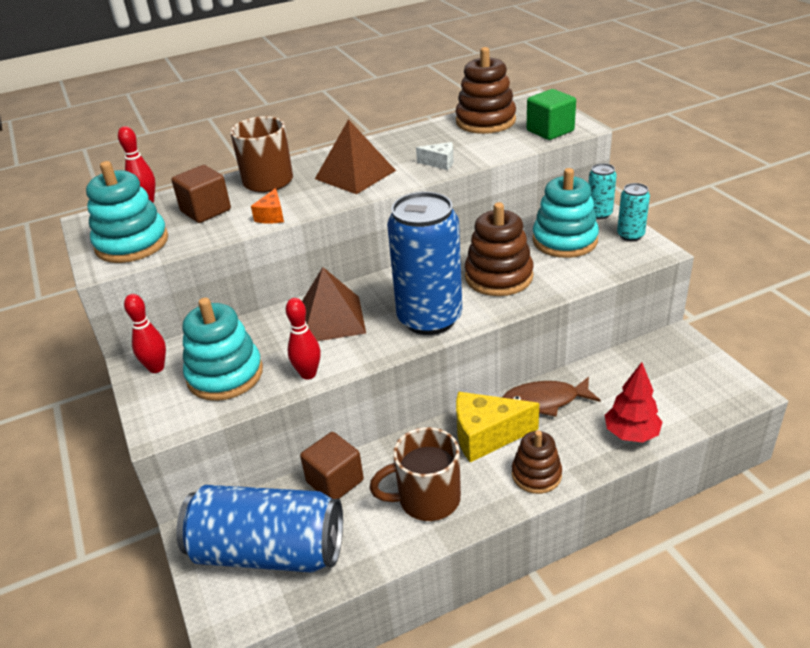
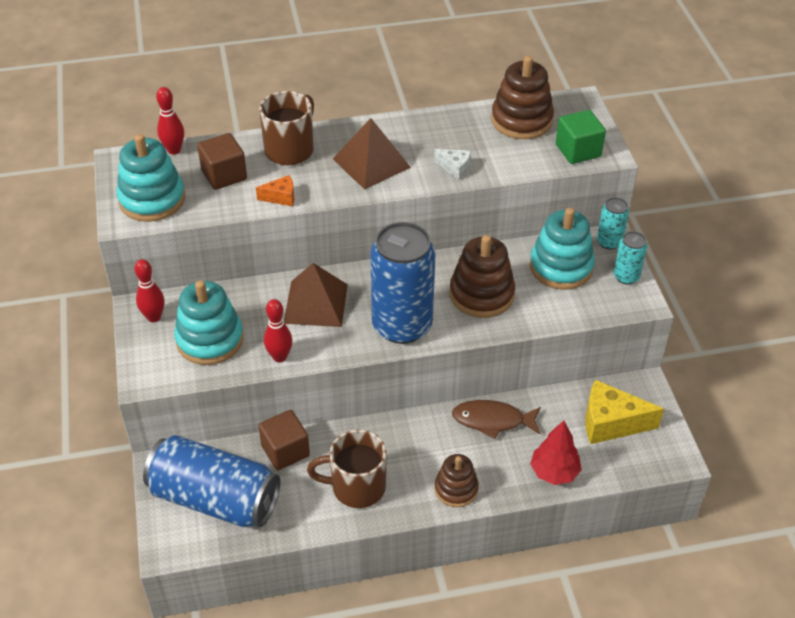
camera: 10 degrees right, 10 degrees up
orange cheese [251,188,284,223] -> orange cheese turned 120 degrees counterclockwise [256,175,294,207]
yellow cheese [456,392,539,462] -> yellow cheese moved to [585,380,664,444]

